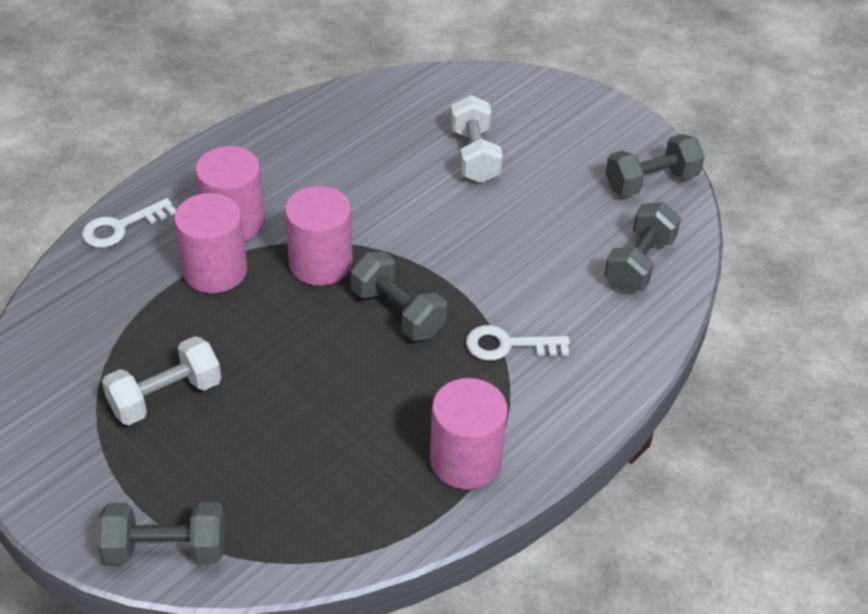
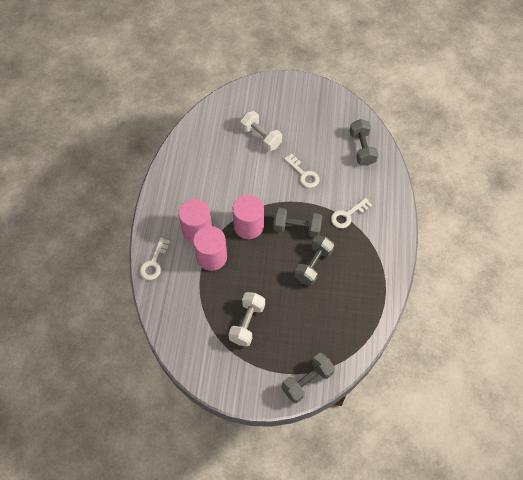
camera: 35 degrees left, 15 degrees up
pink cylinder [430,378,508,489] -> none
grey dumbbell [605,134,705,197] -> grey dumbbell moved to [295,235,334,285]
none -> white key [284,154,320,188]

